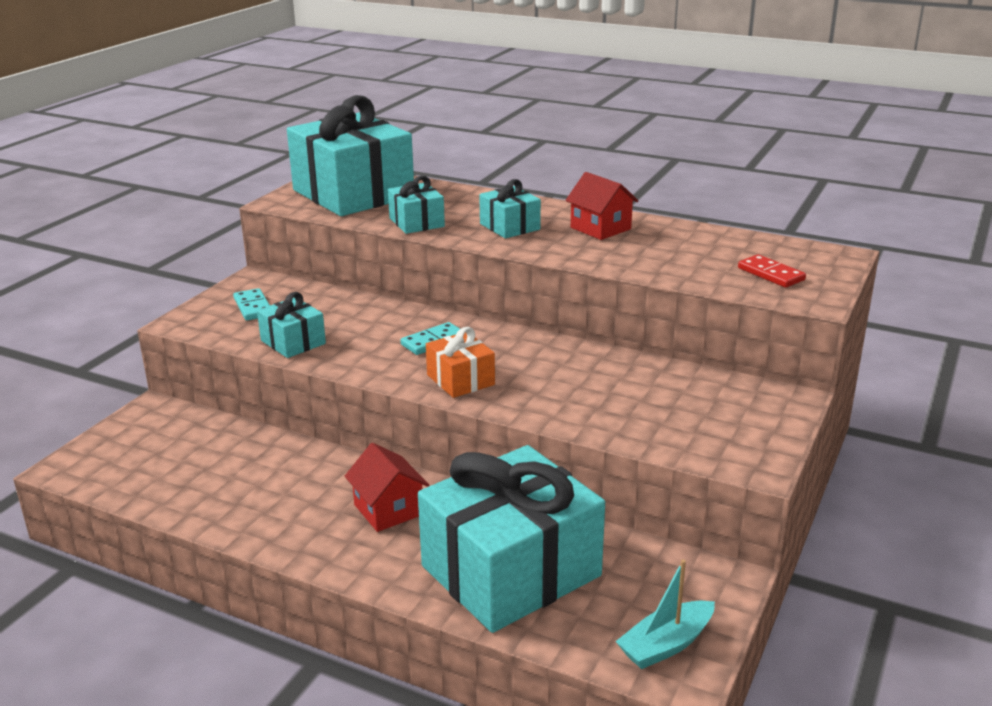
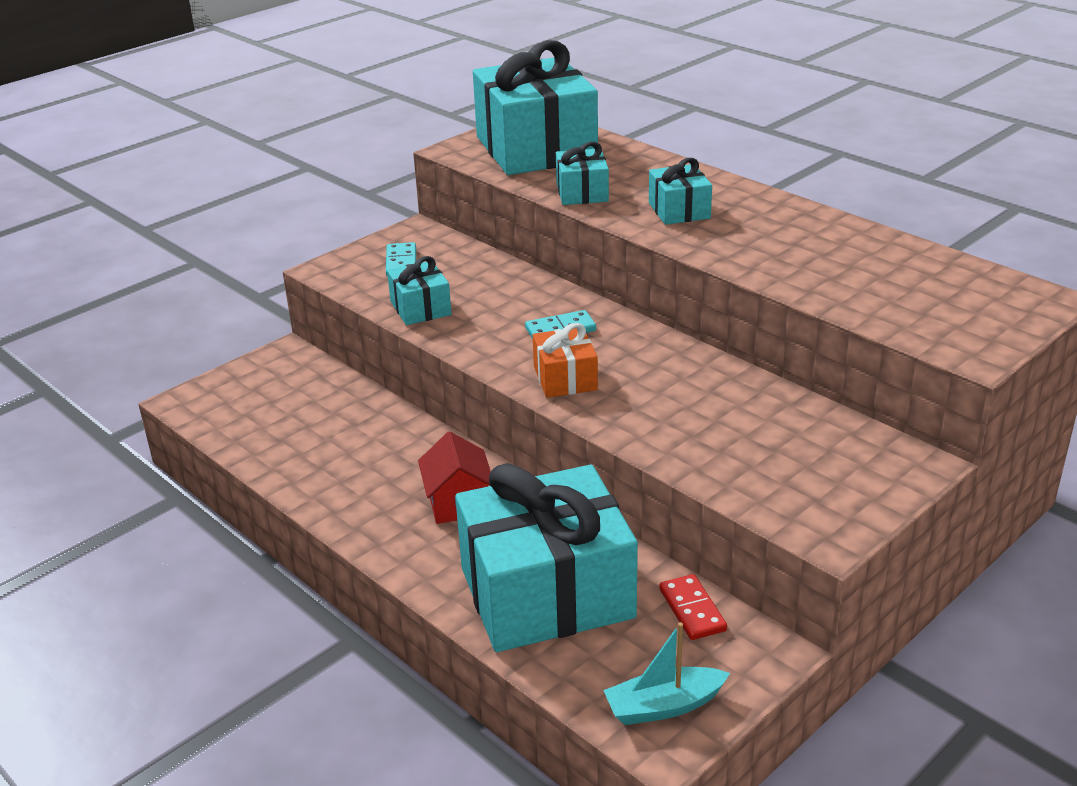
camera: 20 degrees right, 5 degrees up
red house [565,172,638,240] -> none
red domino [738,254,806,288] -> red domino moved to [659,574,727,640]

